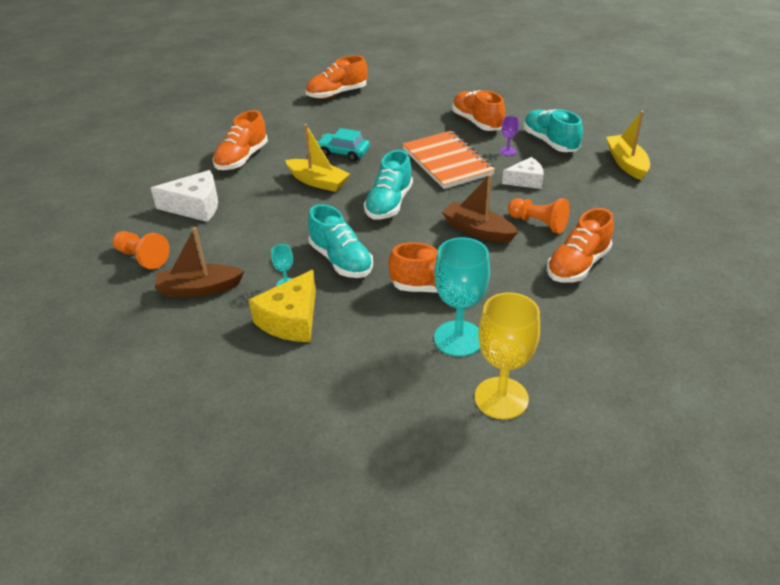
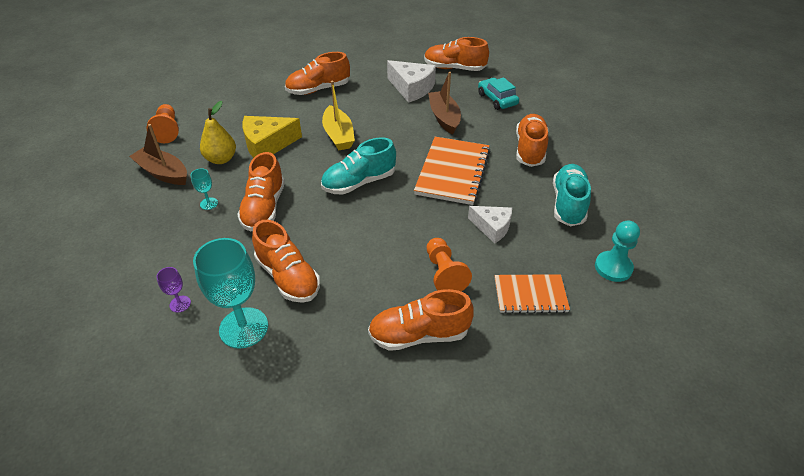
camera: 40 degrees right, 5 degrees up
white cheese [151,170,218,222] -> white cheese moved to [387,60,436,103]
yellow cheese [249,270,316,342] -> yellow cheese moved to [242,116,302,158]
turquoise shoe [308,204,373,278] -> orange shoe [237,152,285,231]
turquoise car [317,128,370,161] -> turquoise car moved to [478,77,519,110]
brown boat [442,174,518,243] -> brown boat moved to [428,72,461,135]
yellow goblet [475,292,540,419] -> none
purple goblet [500,116,519,156] -> purple goblet moved to [156,267,191,313]
yellow boat [606,111,650,180] -> turquoise pawn [595,220,640,282]
none -> yellow pear [200,101,236,164]
none -> orange notebook [495,274,570,314]

